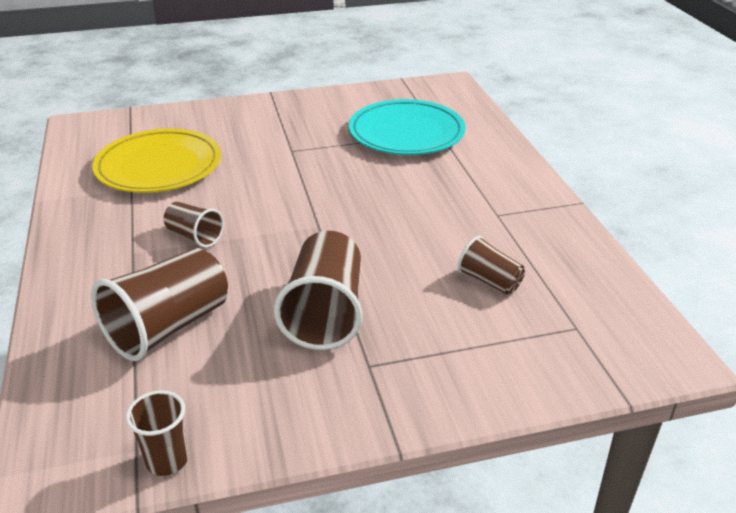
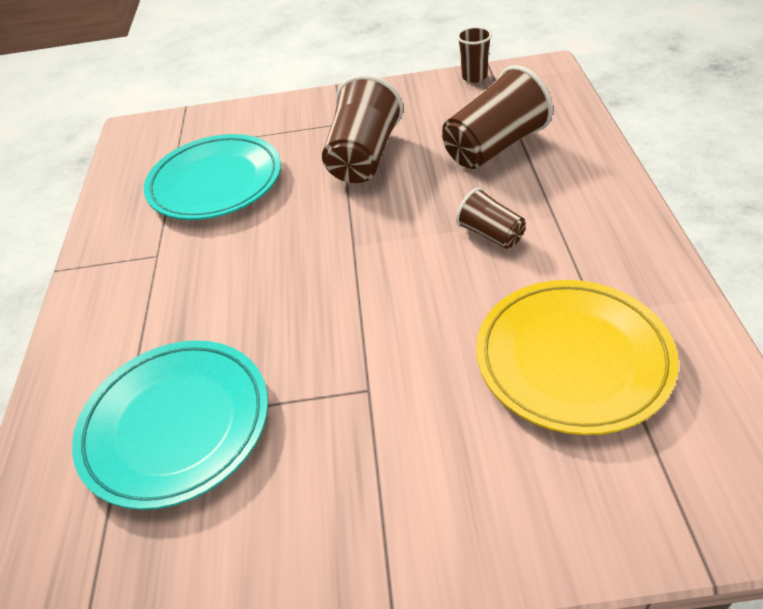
camera: 165 degrees left, 10 degrees up
brown cup [458,236,525,294] -> turquoise plate [144,134,281,220]

